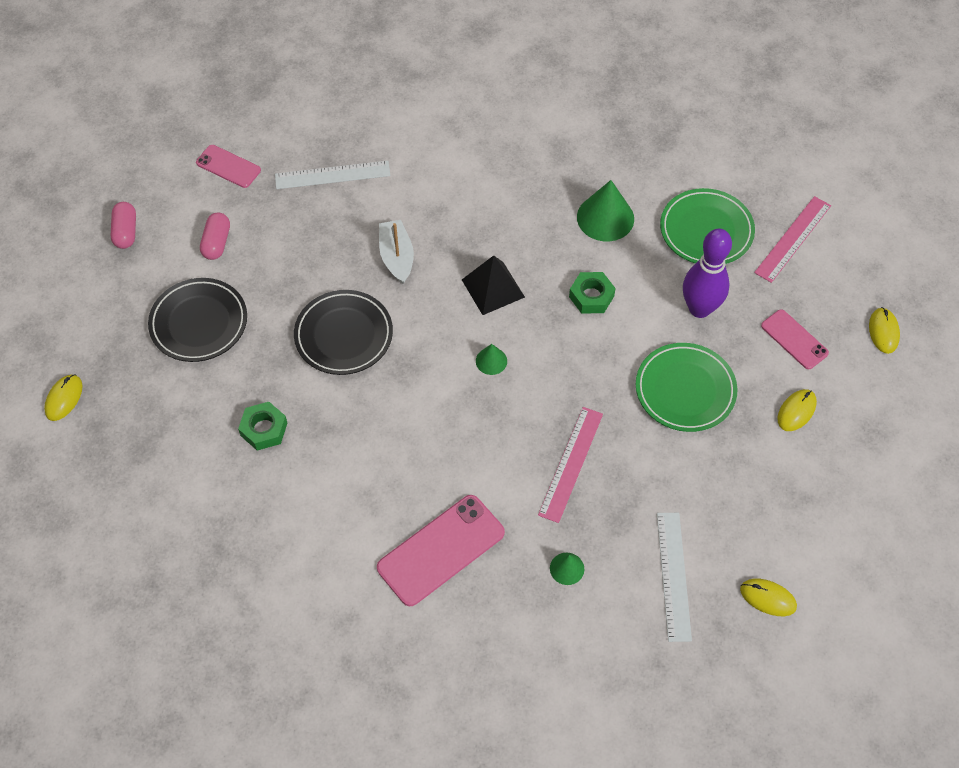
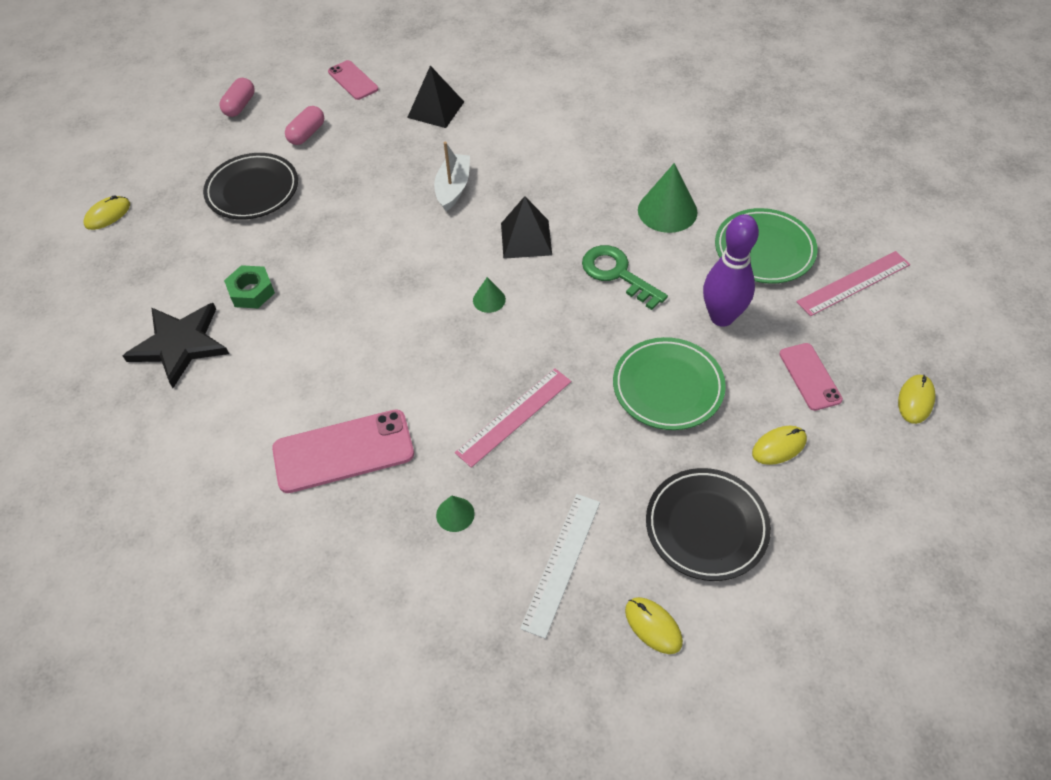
camera: 25 degrees right, 5 degrees down
white ruler [275,161,391,189] -> black pyramid [407,65,464,128]
black plate [294,290,393,375] -> black plate moved to [646,468,771,581]
green nut [569,272,616,314] -> green key [582,245,668,310]
none -> black star [123,303,229,388]

